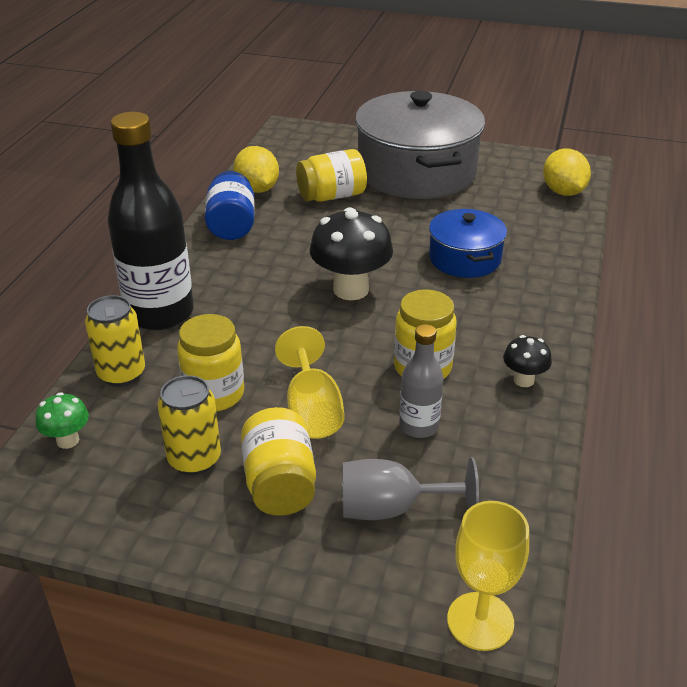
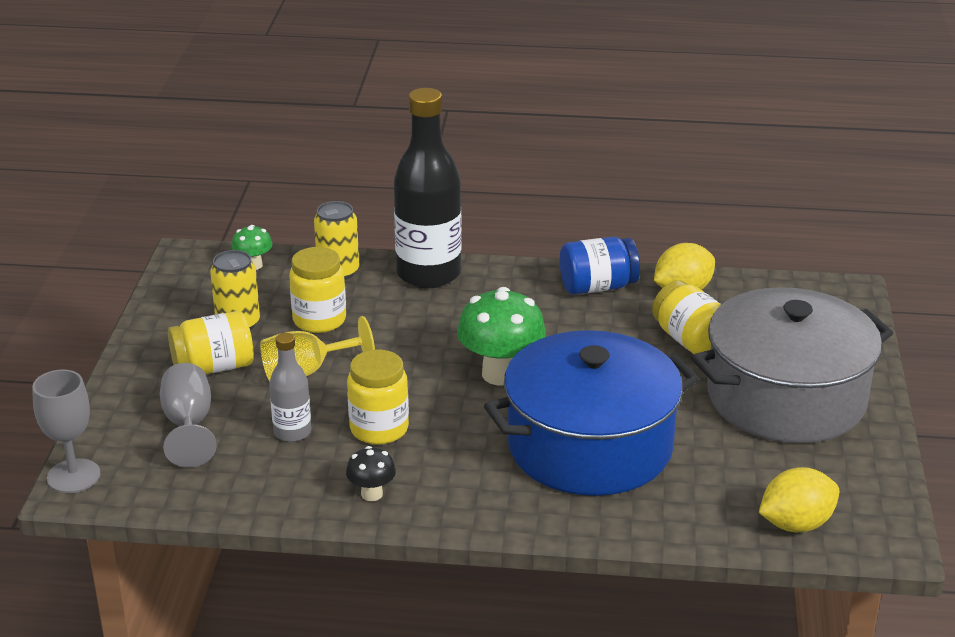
camera: 80 degrees right, 5 degrees down
black mushroom [310,207,393,300] -> green mushroom [457,287,546,386]
blue pot [429,209,507,278] -> blue pot [484,330,699,496], size x1.90
yellow goblet [447,501,529,651] -> grey goblet [32,369,101,493]

